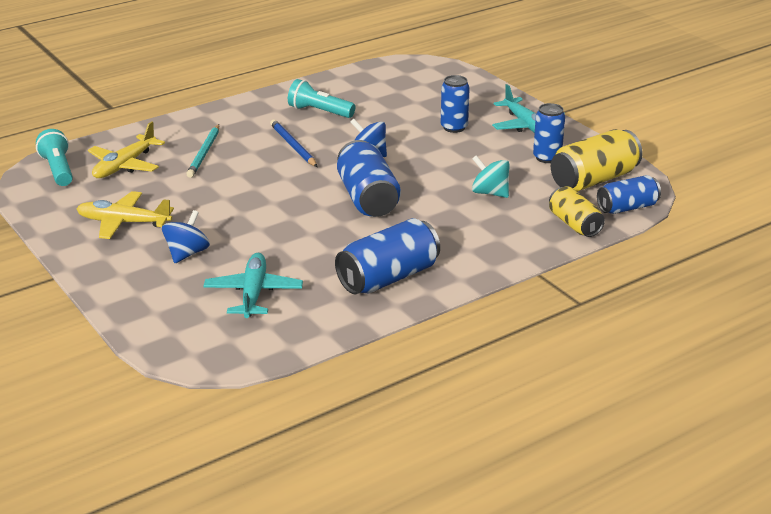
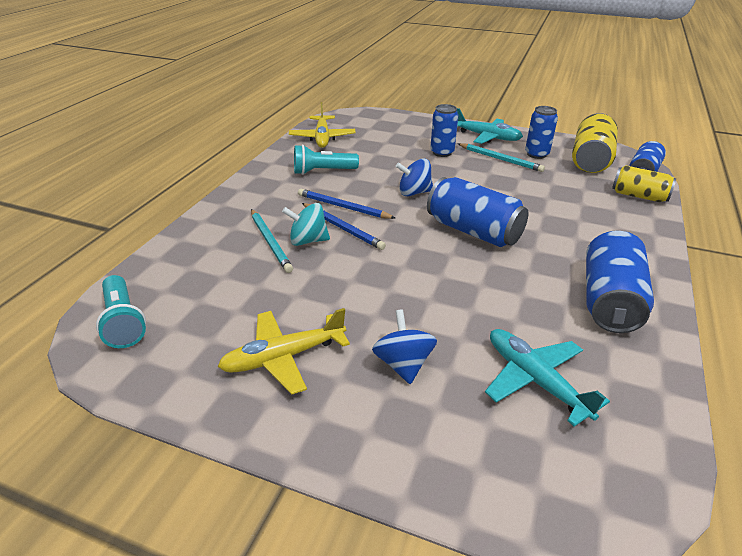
camera: 35 degrees left, 5 degrees up
turquoise flashlight [36,129,73,186] -> turquoise flashlight turned 150 degrees counterclockwise [96,275,146,348]
yellow plane [88,121,165,178] -> yellow plane moved to [289,102,356,148]
turquoise spinning top [472,155,510,198] -> turquoise spinning top moved to [282,203,330,246]
none -> blue pencil [302,203,386,250]
none -> turquoise pencil [458,143,545,172]

